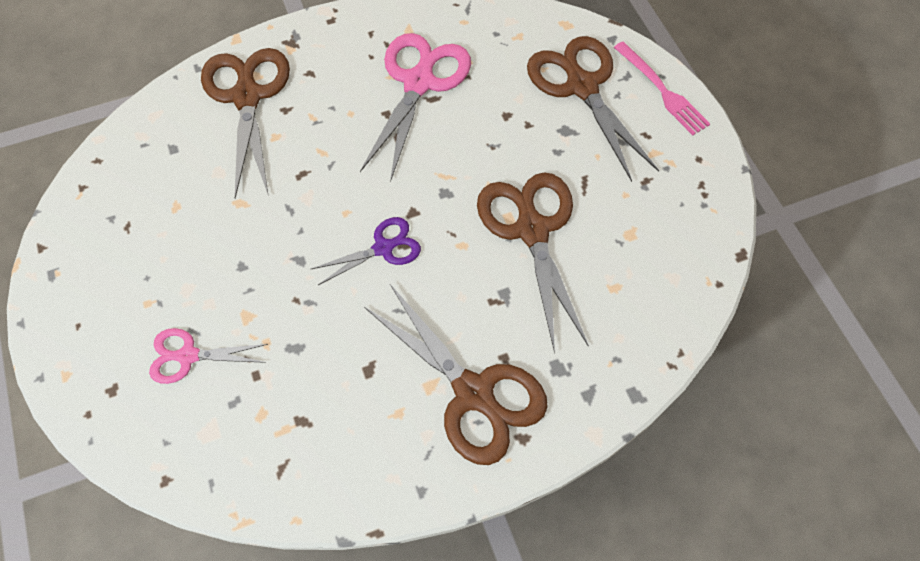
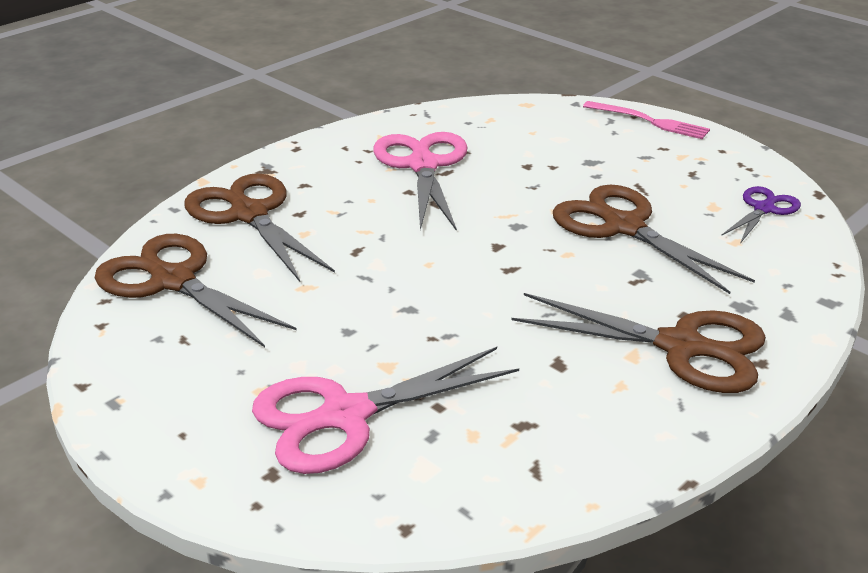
camera: 25 degrees left, 30 degrees down
pink scissors [149,328,268,384] -> pink scissors [252,347,519,474], size x1.80
purple scissors [311,217,421,285] -> purple scissors moved to [721,186,801,244]
brown scissors [527,36,659,182] -> brown scissors moved to [95,234,297,347]

